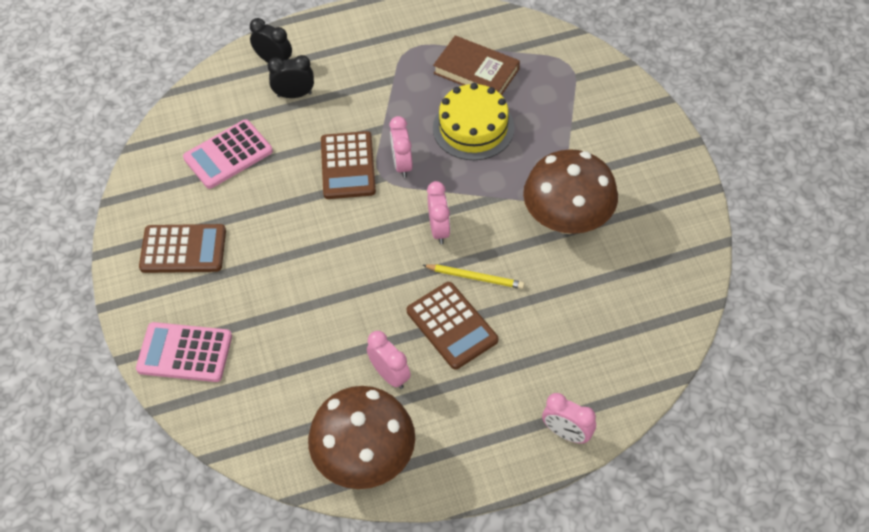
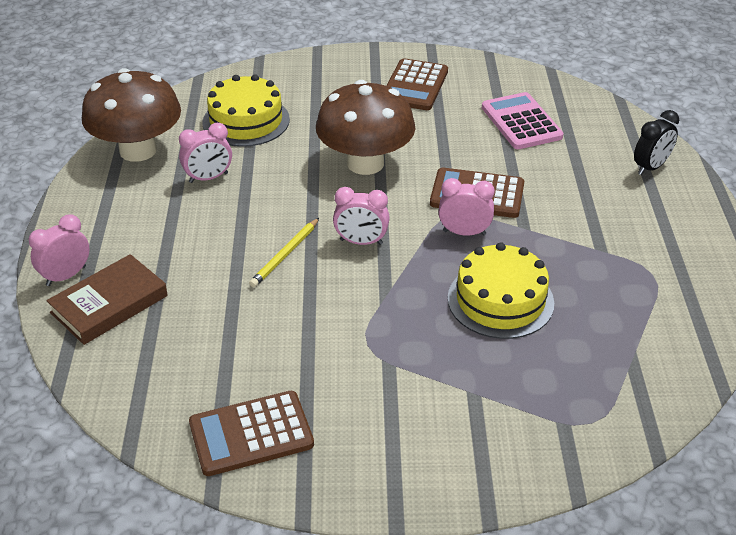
camera: 105 degrees right, 15 degrees down
pink calculator [136,322,232,382] -> none
black clock [267,55,314,98] -> none
brown calculator [407,282,498,370] -> brown calculator moved to [189,391,314,476]
brown book [433,35,520,95] -> brown book moved to [46,254,168,345]
brown mushroom [523,149,618,234] -> brown mushroom moved to [316,80,415,175]
none -> yellow cake [203,74,290,147]

